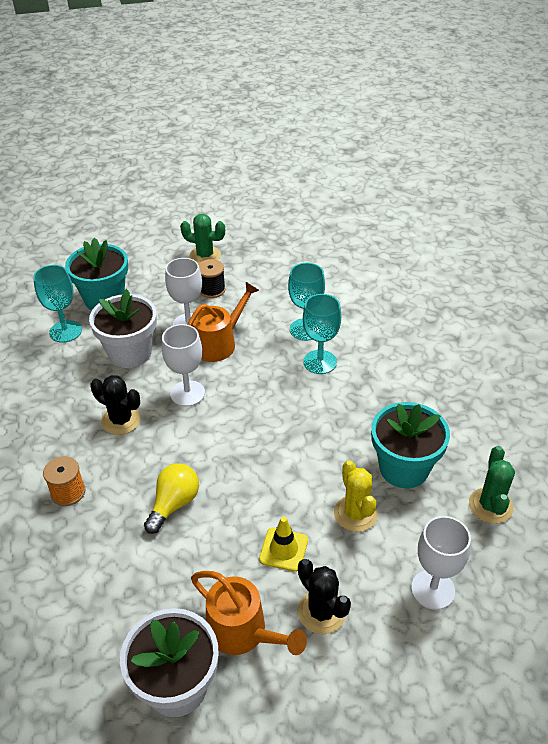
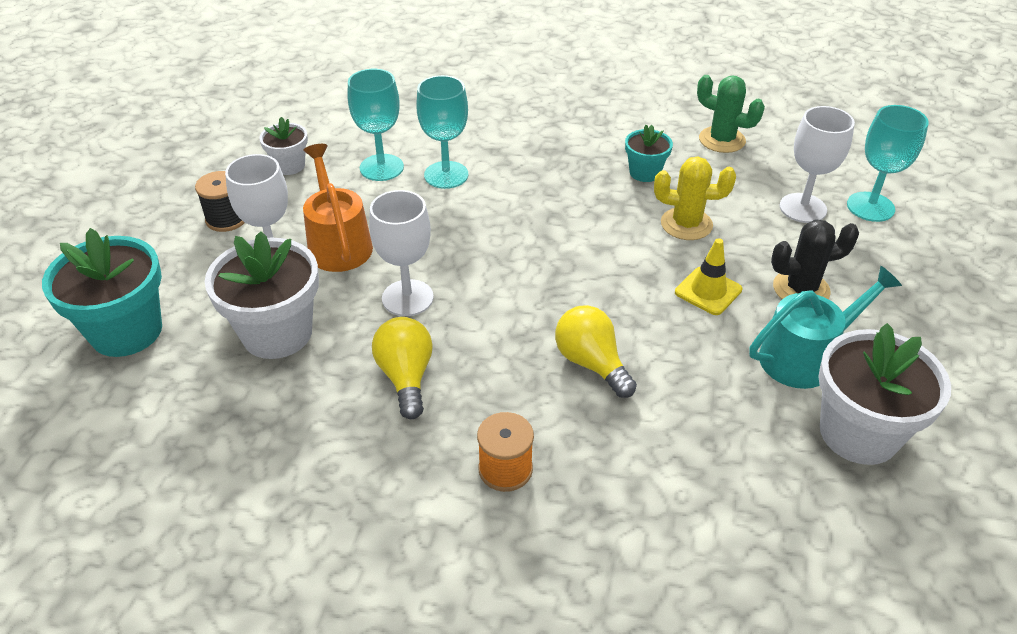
camera: 65 degrees left, 0 degrees up
turquoise goblet [33,265,82,343] -> turquoise goblet moved to [847,105,929,222]
black cactus [90,375,141,435] -> yellow light bulb [372,317,433,419]
green cactus [180,214,225,264] -> none
orange watering can [191,571,307,655] -> turquoise watering can [749,265,902,389]
turquoise flower pot [371,402,450,488] -> turquoise flower pot [625,125,673,182], size x0.54
none -> white flower pot [259,117,308,175]

